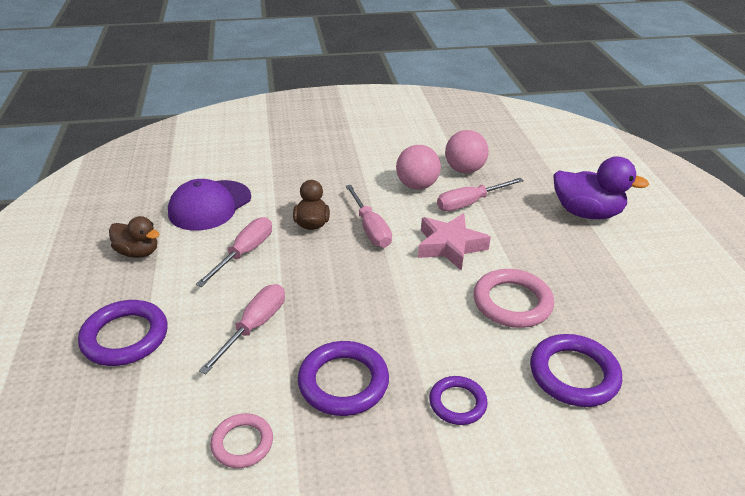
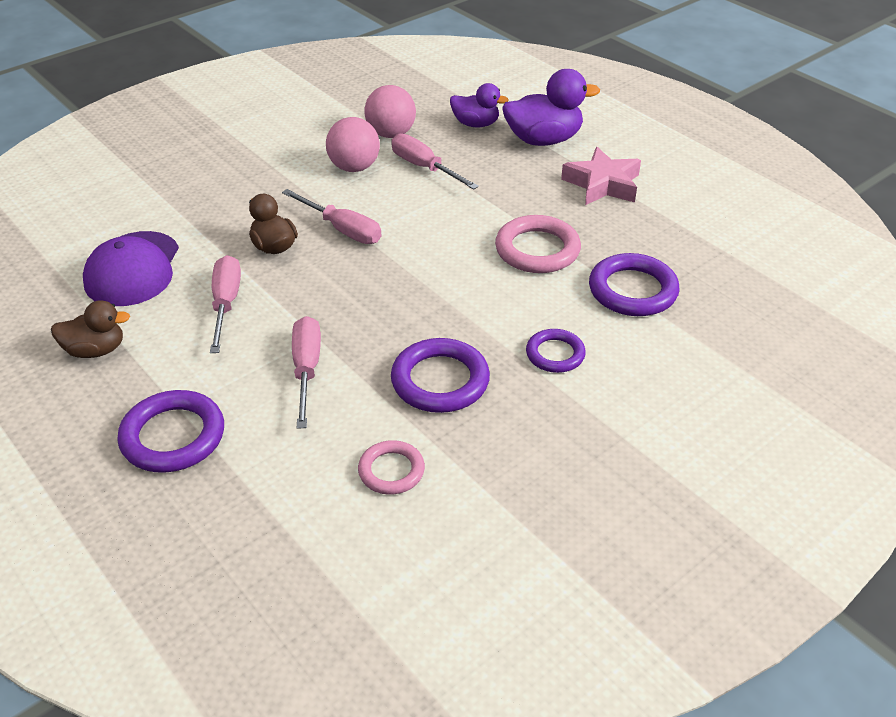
camera: 30 degrees left, 5 degrees up
pink star [418,213,491,271] -> pink star moved to [561,147,641,205]
pink screwdriver [437,178,524,211] -> pink screwdriver turned 105 degrees clockwise [391,133,479,190]
none -> purple duck [450,83,509,127]

